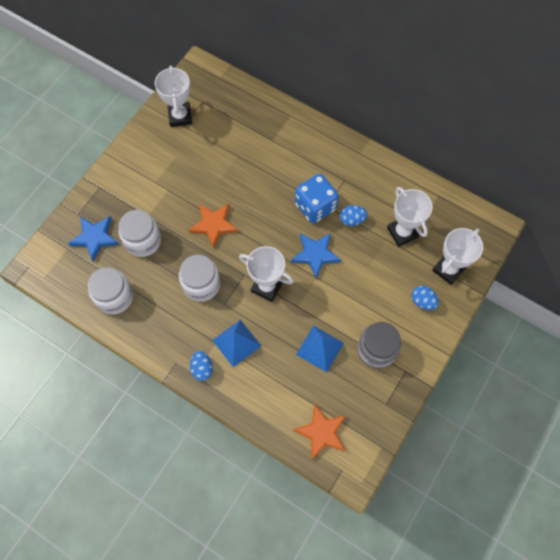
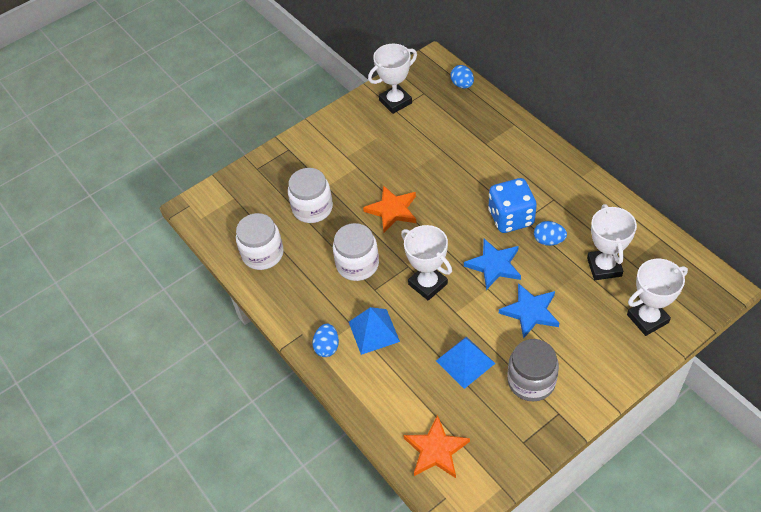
camera: 25 degrees right, 15 degrees down
blue star [68,216,119,262] -> blue star moved to [499,283,559,339]
white trophy [155,66,192,127] -> white trophy turned 45 degrees clockwise [368,44,417,114]
blue egg [412,285,439,310] -> blue egg moved to [450,65,474,88]

